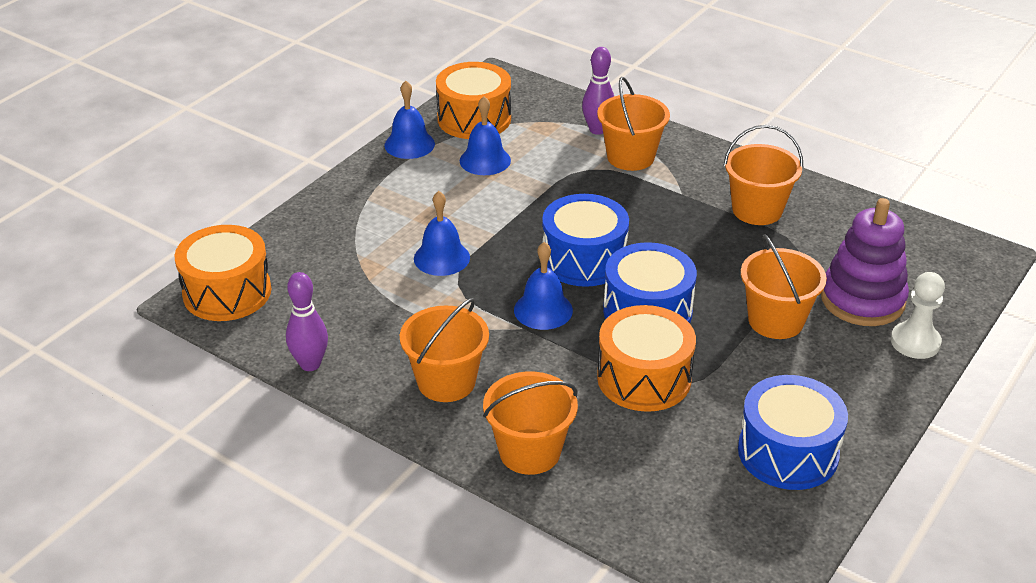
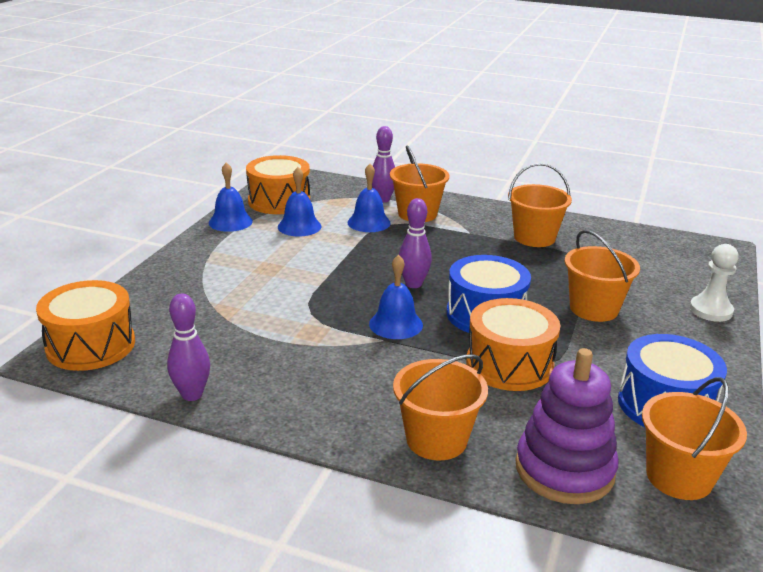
camera: 15 degrees left, 10 degrees down
orange bucket [400,298,489,402] -> orange bucket moved to [642,377,747,500]
blue bell [414,191,470,276] -> blue bell moved to [347,164,391,232]
blue drum [542,194,629,287] -> purple bowling pin [399,198,432,288]
purple stacking toy [821,198,909,326] -> purple stacking toy moved to [515,348,618,504]

